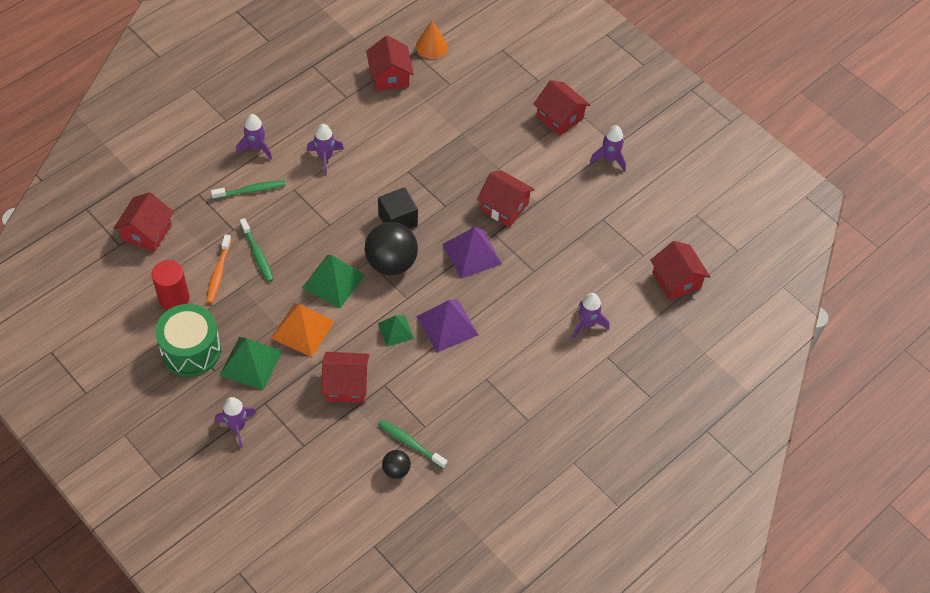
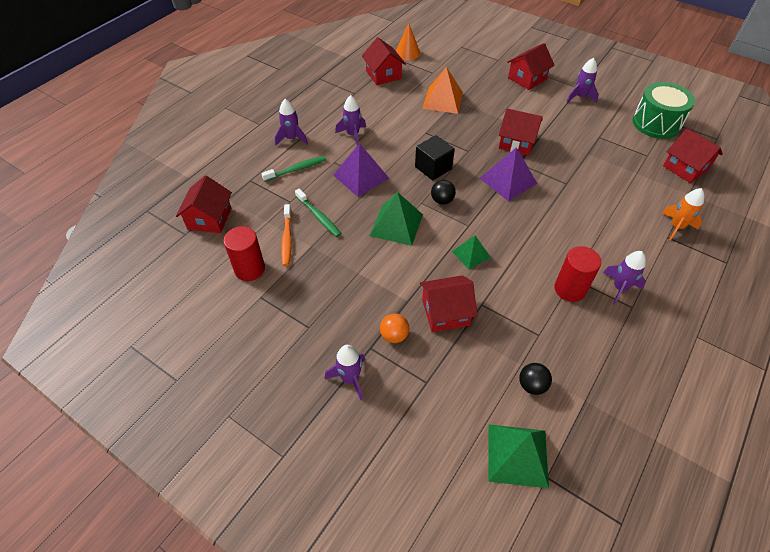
camera: 10 degrees left, 5 degrees down
green drum [155,304,221,376] -> green drum moved to [633,82,695,139]
green pyramid [219,337,283,390] -> green pyramid moved to [488,424,549,488]
orange pyramid [271,303,335,357] -> orange pyramid moved to [422,67,463,114]
black ball [365,222,418,275] -> black ball [431,180,456,205], size x0.50
green toothbrush [378,419,447,469] -> none
purple pyramid [416,299,478,353] -> purple pyramid moved to [333,143,389,197]
red house [533,80,590,136] -> red house turned 75 degrees counterclockwise [507,43,555,90]
purple rocket [572,293,609,339] -> purple rocket moved to [603,251,646,305]
none -> orange ball [380,314,409,343]
none -> red cylinder [555,246,601,302]
none -> orange rocket [662,188,704,241]

